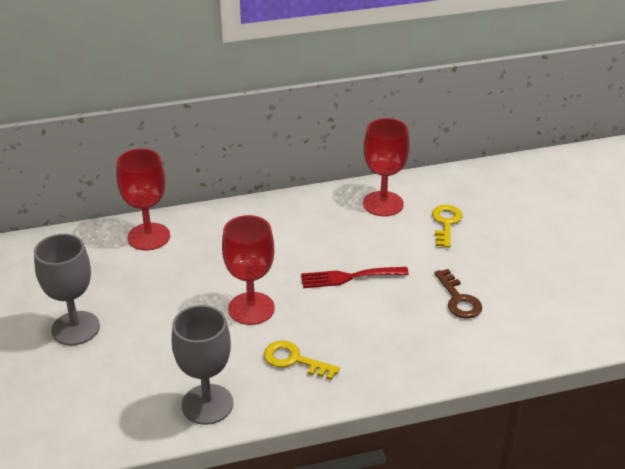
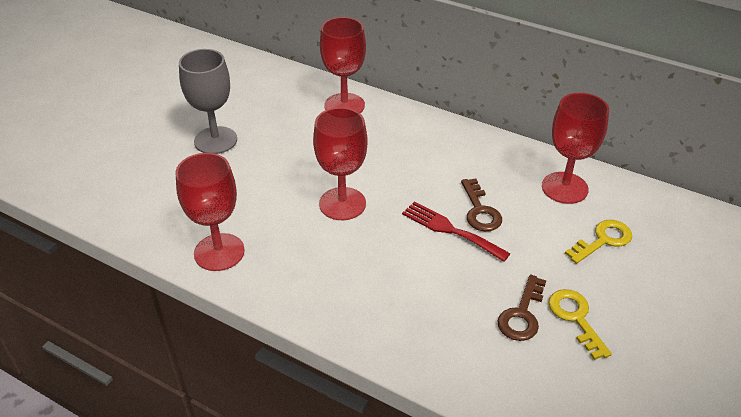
camera: 45 degrees right, 5 degrees up
grey goblet [172,305,233,425] -> red goblet [175,153,245,271]
yellow key [264,340,340,380] -> yellow key moved to [549,289,612,360]
none -> brown key [461,178,502,231]

